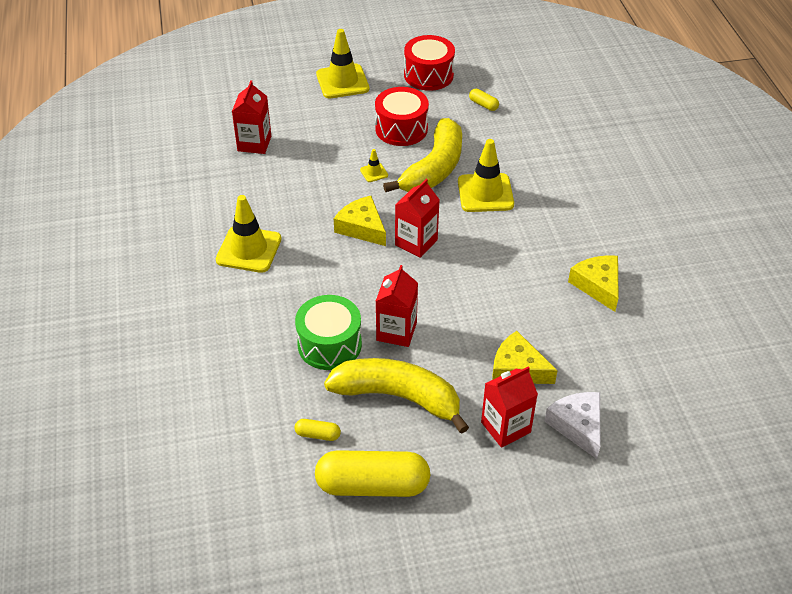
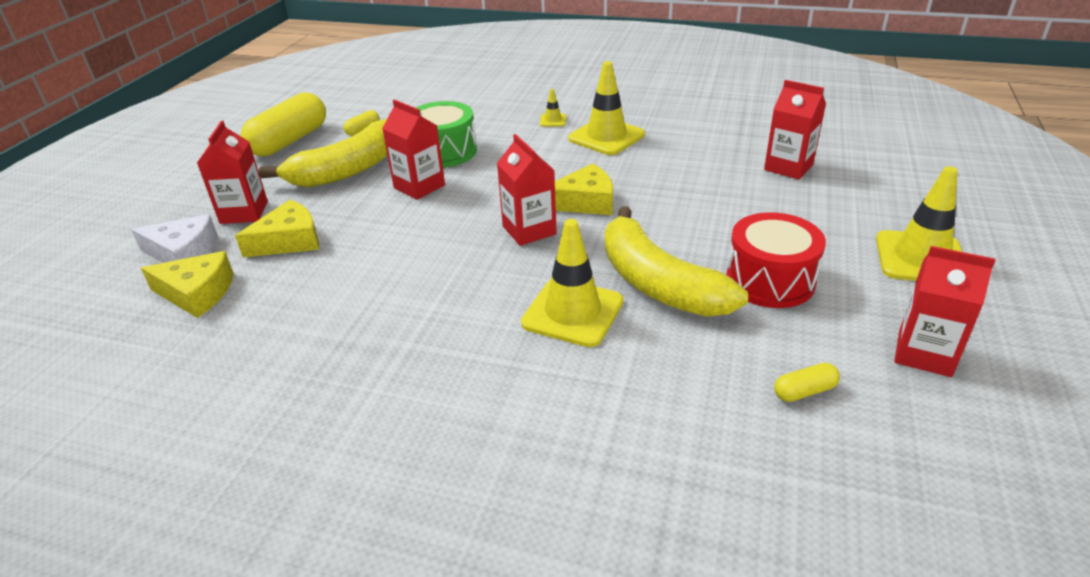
camera: 120 degrees right, 10 degrees down
yellow traffic cone [360,149,388,182] -> yellow traffic cone moved to [540,89,566,127]
red drum [404,35,455,91] -> red carton [894,246,996,377]
yellow cheese [568,255,619,312] -> yellow cheese moved to [141,251,234,318]

